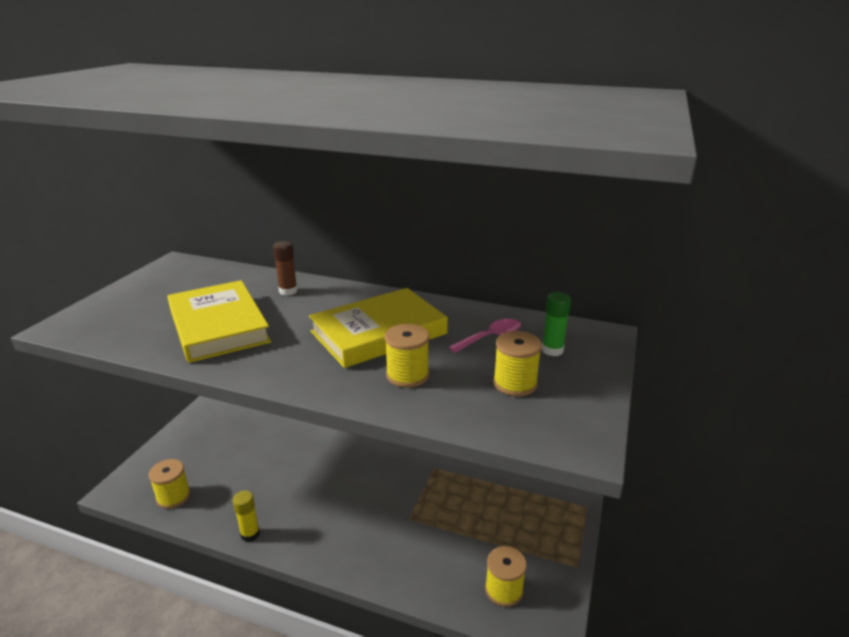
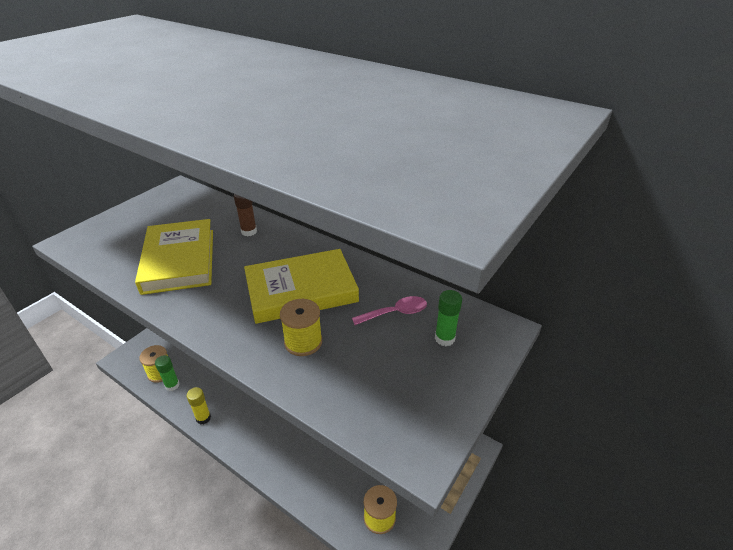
camera: 15 degrees right, 10 degrees up
yellow spool [493,331,542,396] -> none
none -> green glue stick [155,355,180,391]

